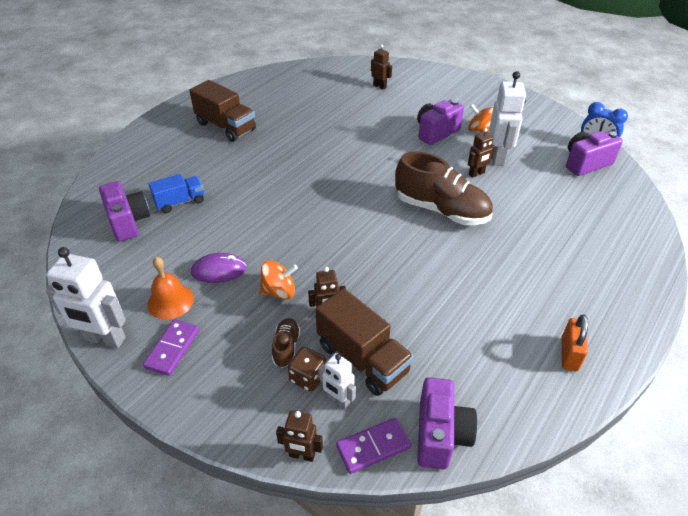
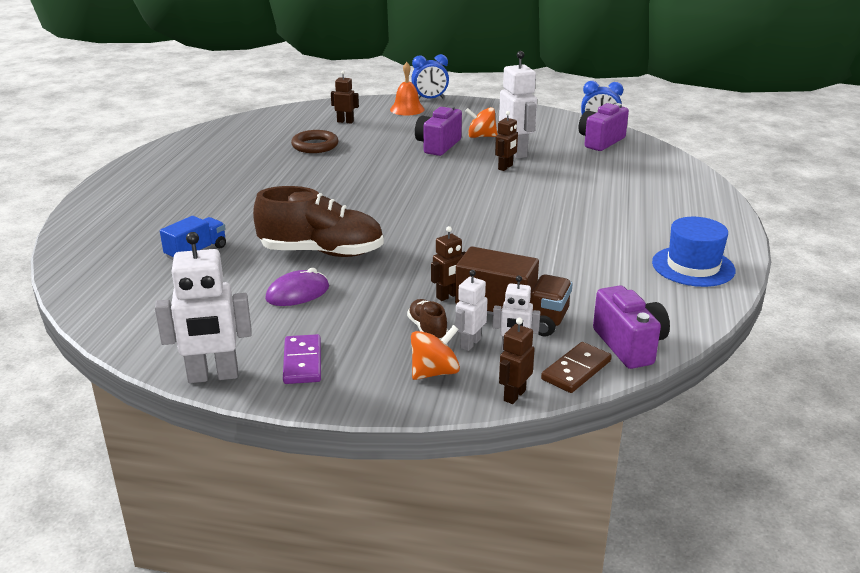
camera: 25 degrees left, 15 degrees down
purple camera [99,181,150,242] -> none
orange bell [147,257,194,319] -> orange bell moved to [390,62,425,115]
brown truck [189,80,256,142] -> none
orange spinning top [259,260,298,300] -> orange spinning top moved to [411,325,460,380]
brown robot [276,410,323,462] -> brown robot turned 135 degrees clockwise [499,318,535,404]
brown dice [288,347,326,392] -> white robot [455,270,488,351]
purple domino [336,418,411,474] -> brown domino [541,342,612,393]
brown shoe [395,151,493,225] -> brown shoe moved to [253,186,384,257]
orange padlock [562,314,588,371] -> blue hat [652,217,735,287]
none -> brown ring [291,130,338,153]
none -> blue clock [411,54,449,99]

